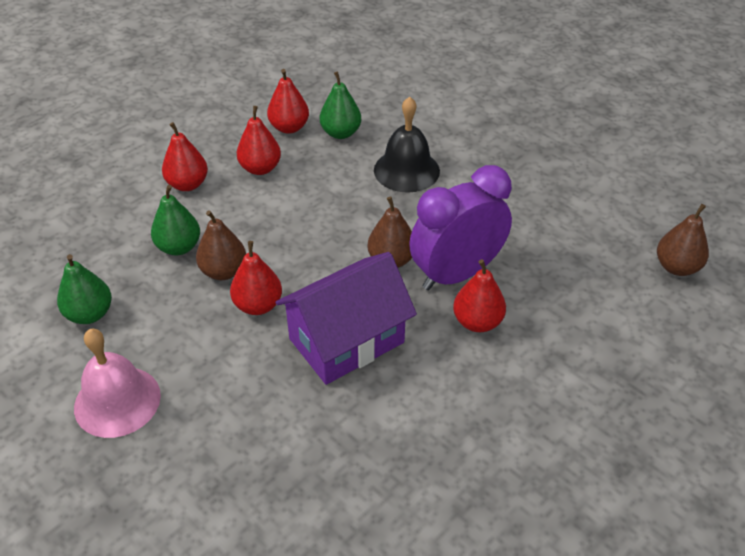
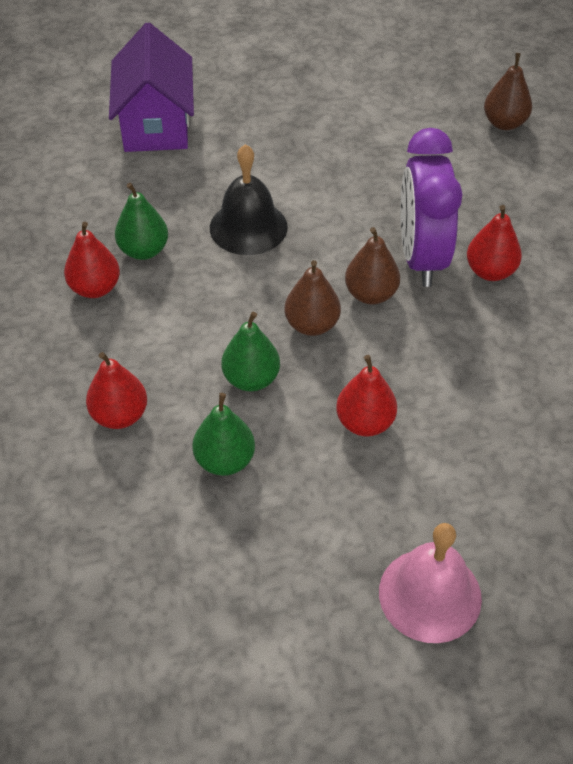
camera: 60 degrees left, 5 degrees up
green pear [57,254,112,324] -> green pear moved to [221,312,280,391]
brown pear [196,210,246,280] -> brown pear moved to [284,260,341,336]
red pear [237,106,281,175] -> none
purple house [276,252,417,385] -> purple house moved to [109,23,194,152]

